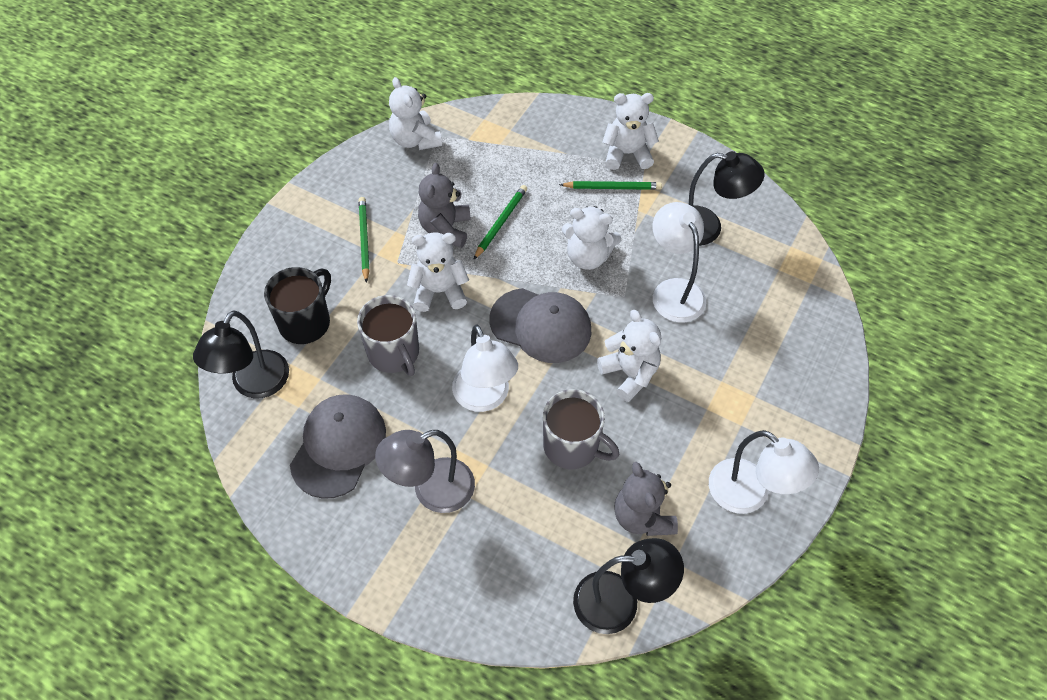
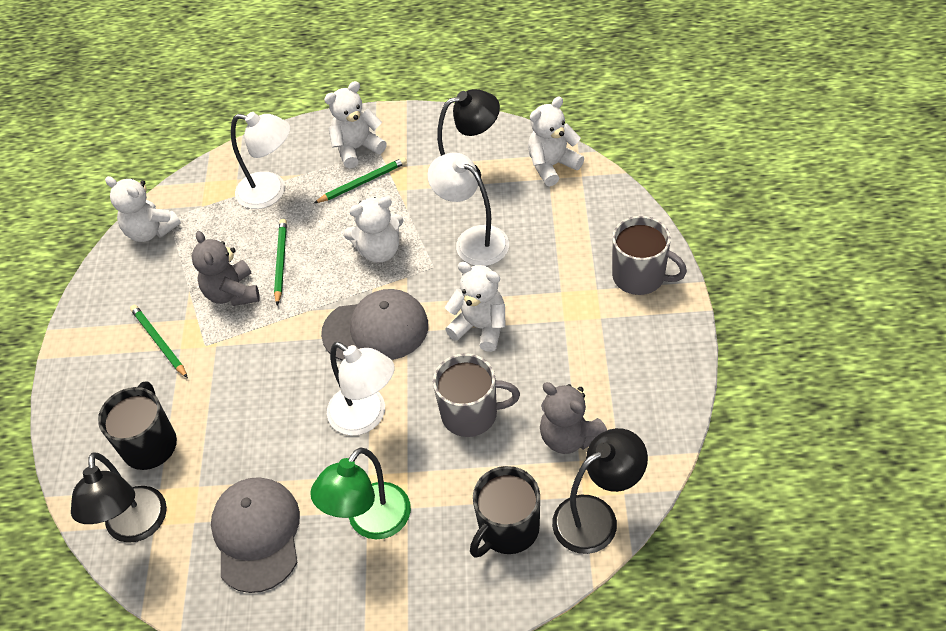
camera: 25 degrees left, 5 degrees down
grey mug [357,295,419,376] -> grey mug moved to [612,216,687,295]
grey lamp [375,430,475,513] -> green lamp [310,447,411,539]
white teddy bear [407,232,469,312] -> white teddy bear moved to [528,97,584,186]
white lamp [709,430,819,514] -> white lamp moved to [231,112,290,209]
none -> black mug [470,466,540,558]

